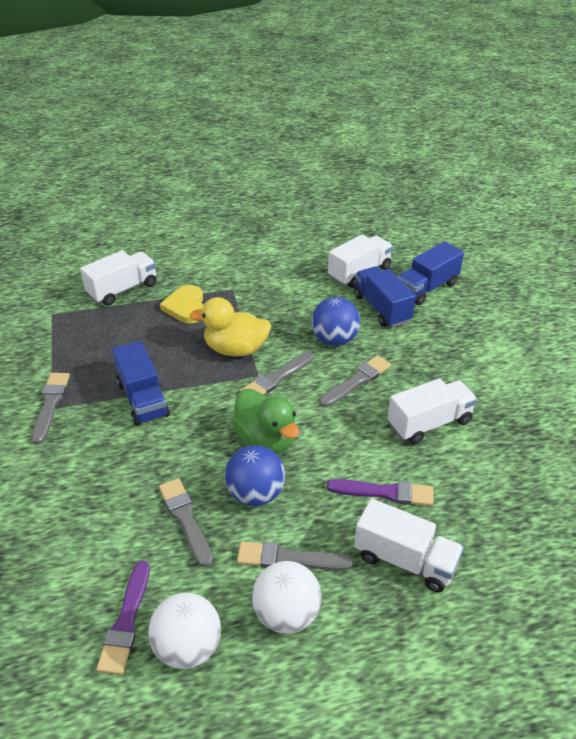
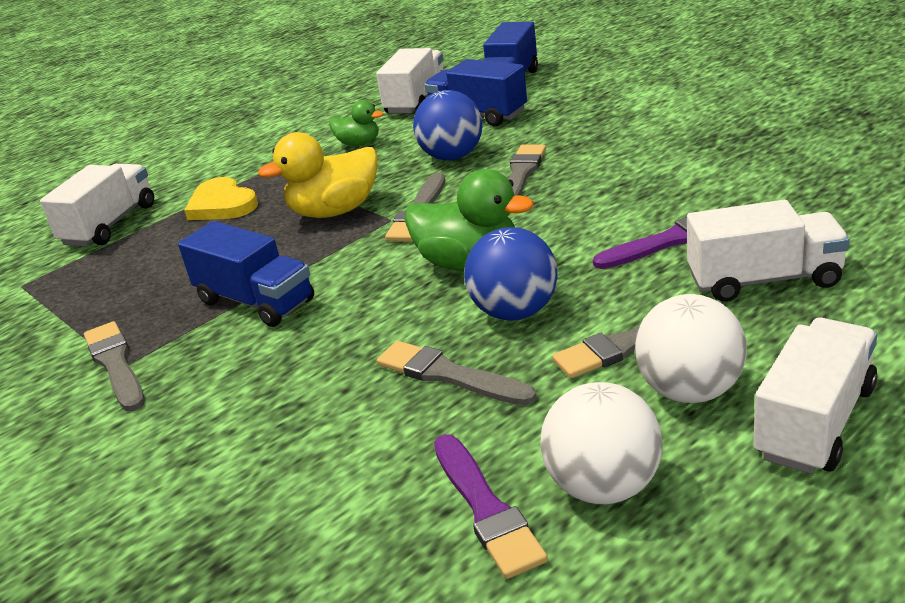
camera: 25 degrees left, 10 degrees down
white truck [388,378,477,444] -> white truck moved to [753,318,877,474]
none -> green duck [329,100,384,146]

